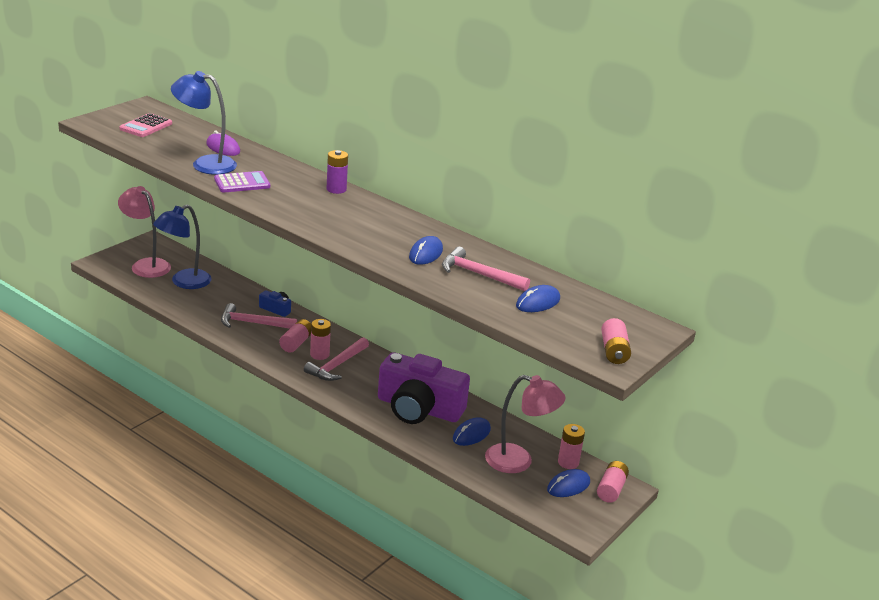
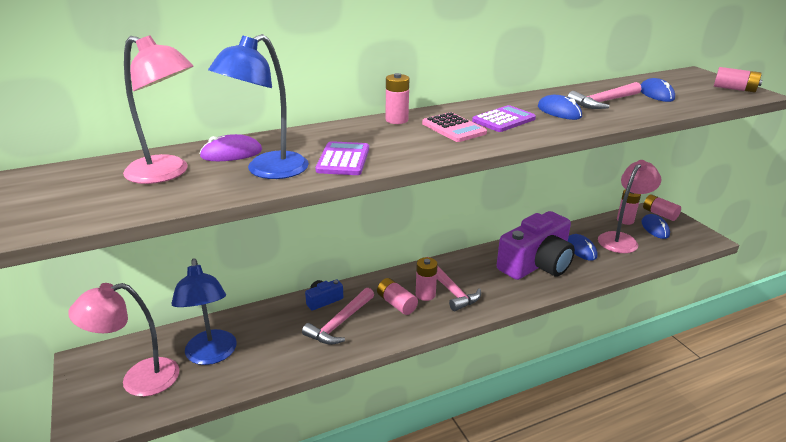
camera: 60 degrees left, 0 degrees up
pink calculator [119,113,172,137] -> pink calculator moved to [422,112,487,142]
purple battery [327,150,348,194] -> pink battery [386,73,409,124]
none -> pink lamp [123,36,194,184]
none -> purple calculator [472,105,536,132]

